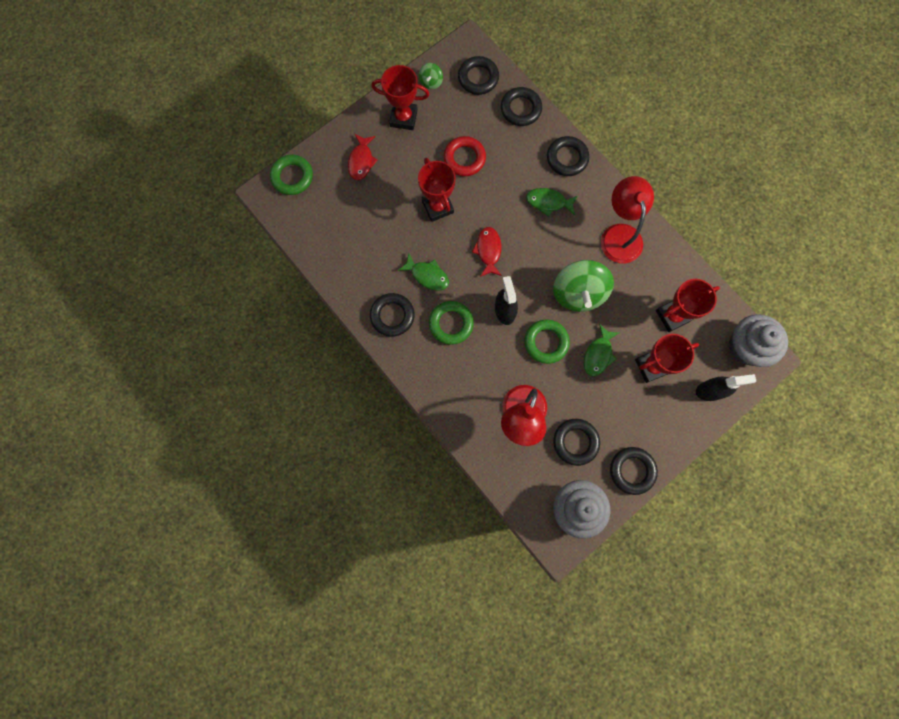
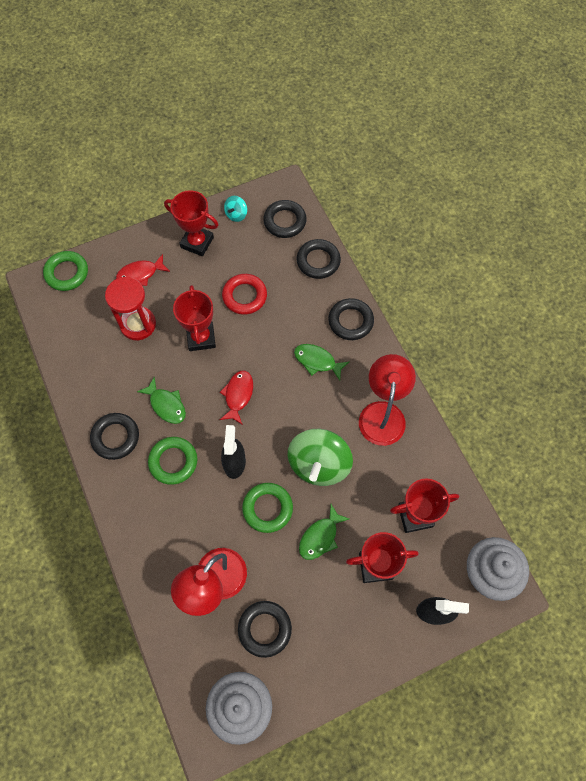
camera: 15 degrees right, 10 degrees down
red fish [348,134,378,180] -> red fish turned 45 degrees clockwise [116,254,170,286]
green spinning top [419,63,443,89] -> turquoise spinning top [224,196,247,222]
black ring [610,447,658,495] -> none
none -> red hourglass [105,277,156,340]

